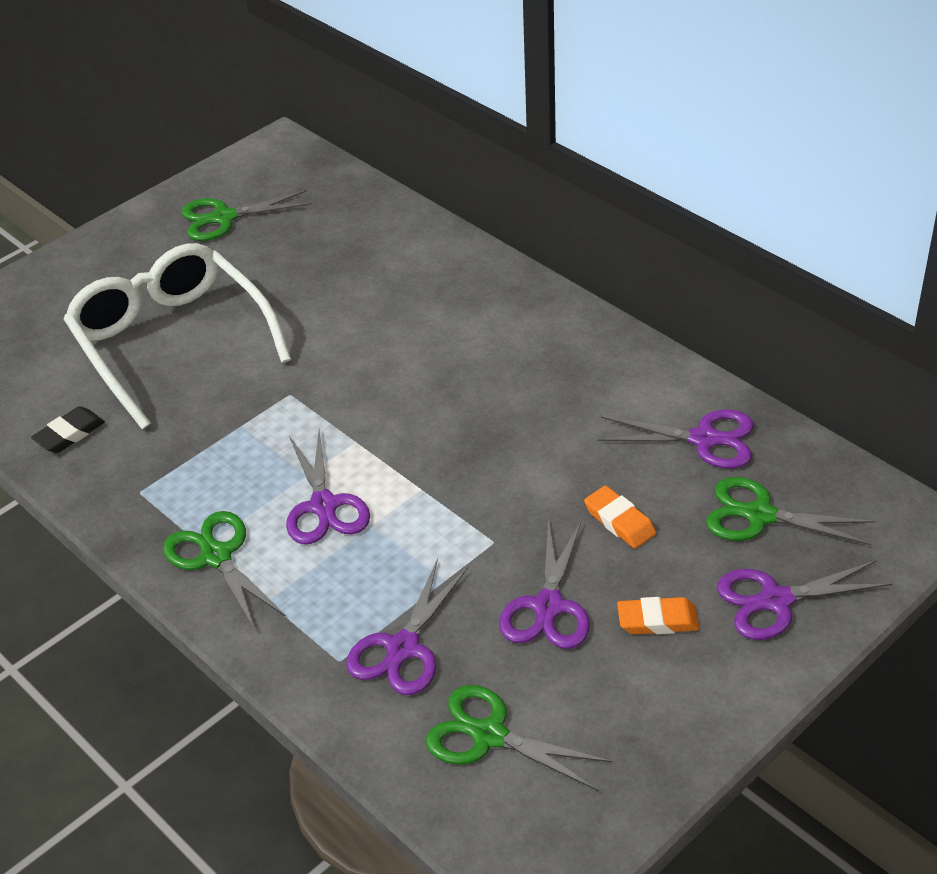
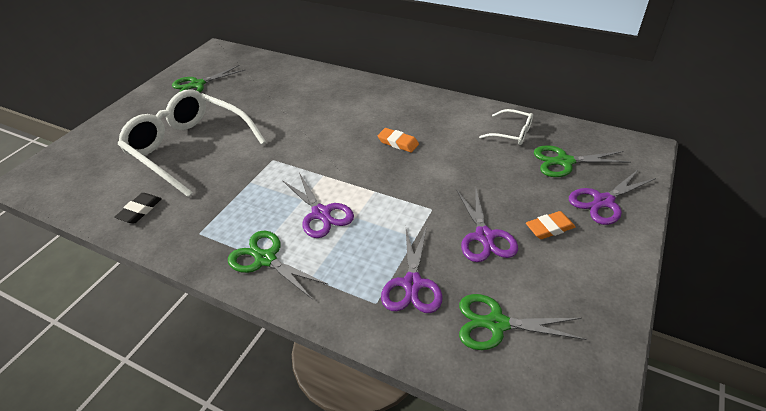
camera: 20 degrees left, 0 degrees up
orange eraser [584,486,656,549] -> orange eraser moved to [378,128,419,153]
purple scissors [598,409,754,469] -> white glasses [479,109,533,145]

